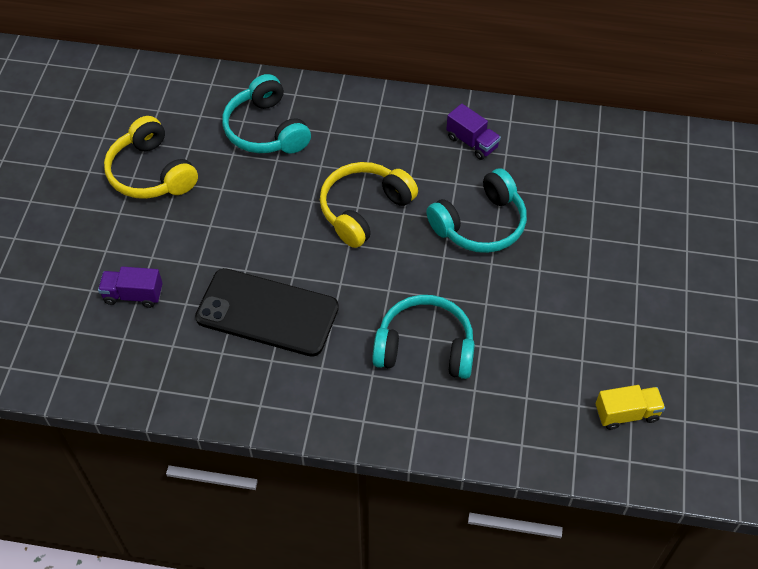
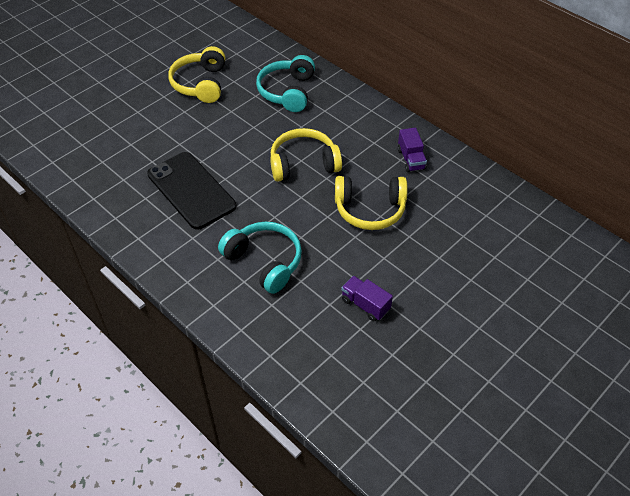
camera: 35 degrees right, 5 degrees down
purple truck [98,266,163,308] -> purple truck moved to [341,276,393,321]
turquoise headphones [426,168,527,253] -> yellow headphones [335,176,407,230]
yellow truck [595,385,665,430] -> none

